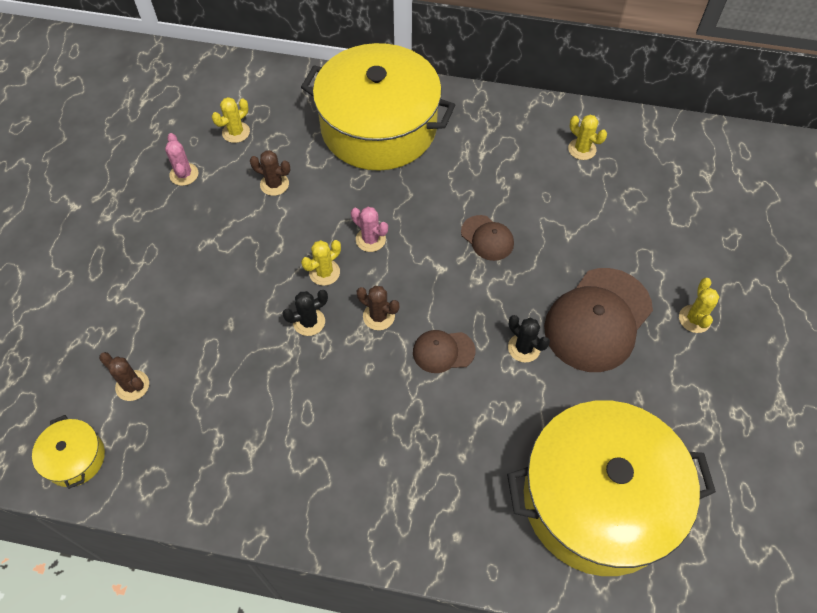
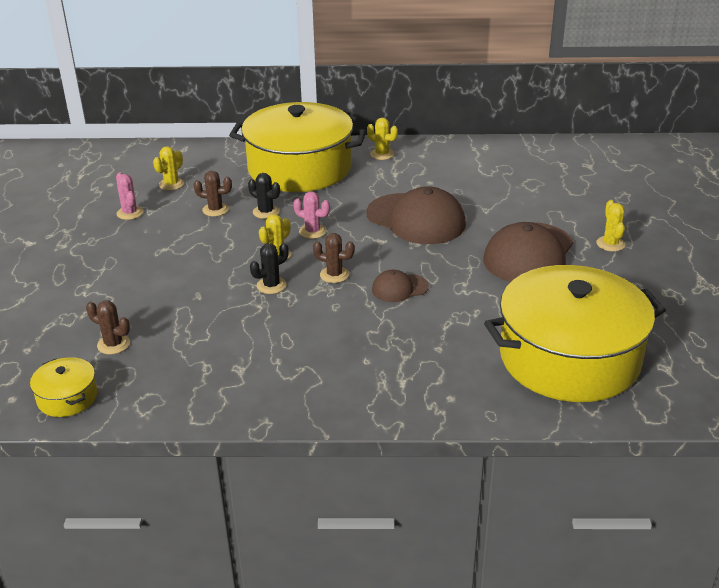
camera: 10 degrees left, 25 degrees down
brown cap [461,215,514,261] -> brown cap [366,186,466,244], size x2.02
black cactus [508,315,550,363] -> black cactus moved to [248,173,280,219]
yellow cactus [568,115,607,160] -> yellow cactus moved to [367,118,398,160]

